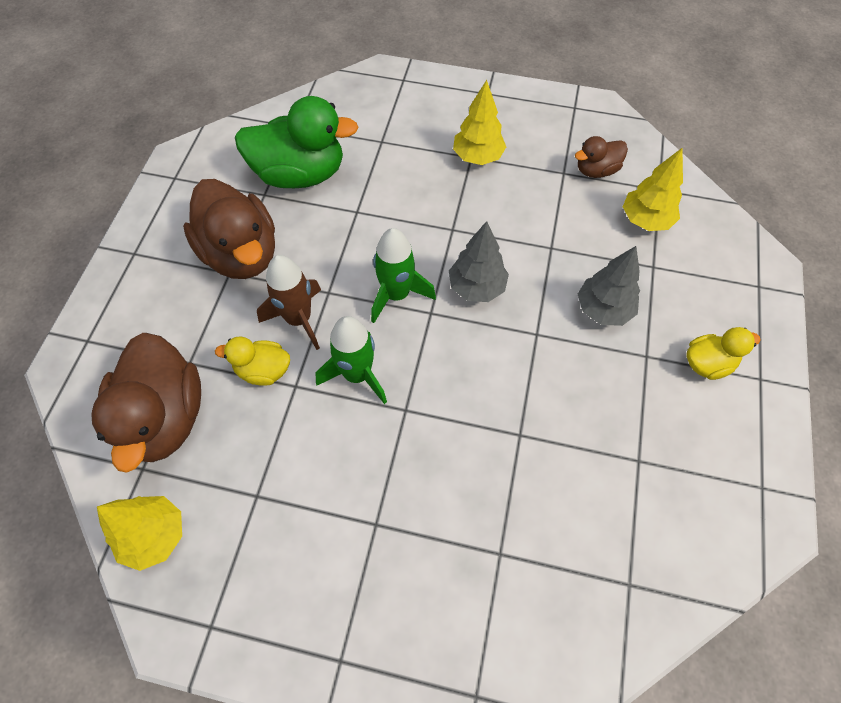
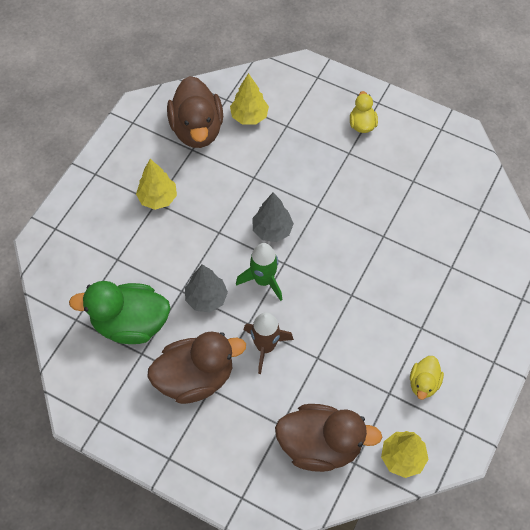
camera: 75 degrees left, 0 degrees up
yellow duck [215,337,290,386] -> yellow duck moved to [410,356,444,400]
green duck [235,96,359,189] -> green duck turned 105 degrees counterclockwise [69,281,170,344]
green rocket [315,316,387,404] -> none
brown duck [575,136,628,178] -> brown duck [167,76,223,148], size x1.96
grey tree [578,246,640,326] -> grey tree moved to [185,265,228,312]

